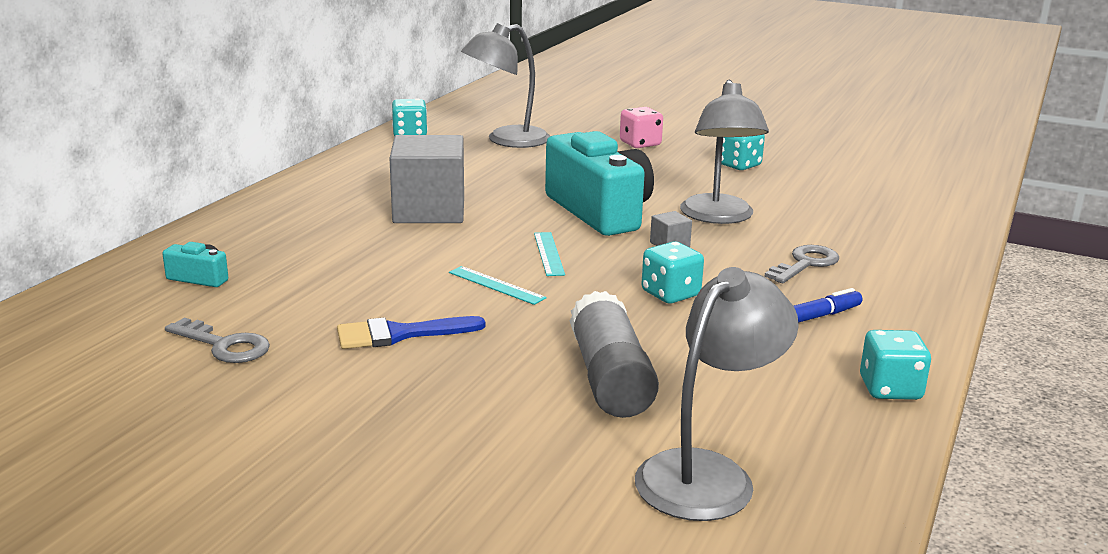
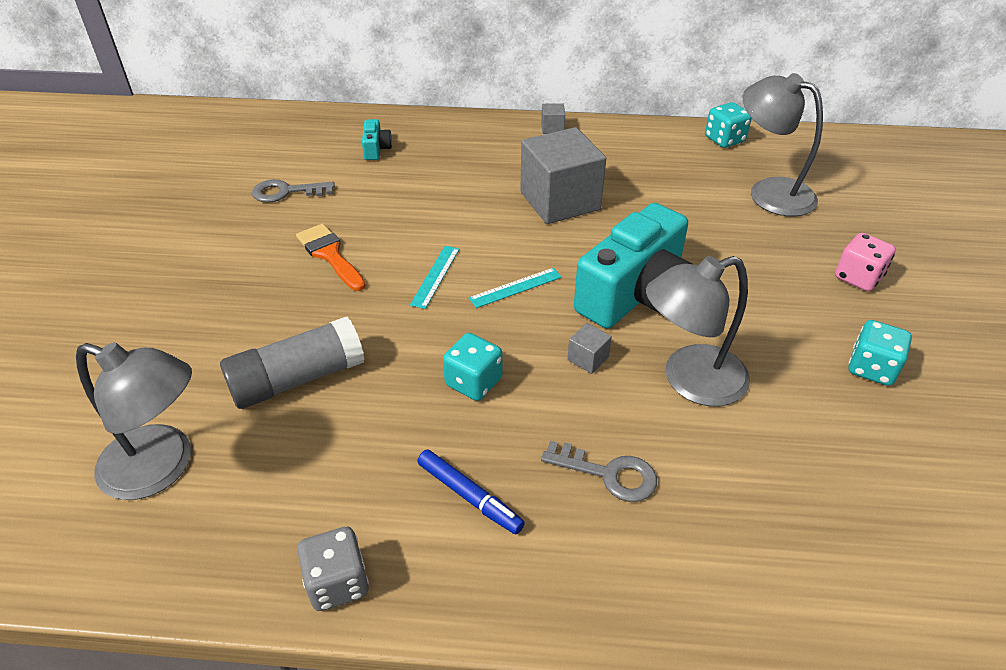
camera: 70 degrees right, 20 degrees up
grey key [165,317,270,363] -> grey key turned 75 degrees clockwise [252,179,335,203]
blue brush [337,316,485,349] -> orange brush [296,224,366,291]
turquoise dice [860,330,931,400] -> grey dice [297,527,369,611]
none -> grey cube [541,103,565,134]

